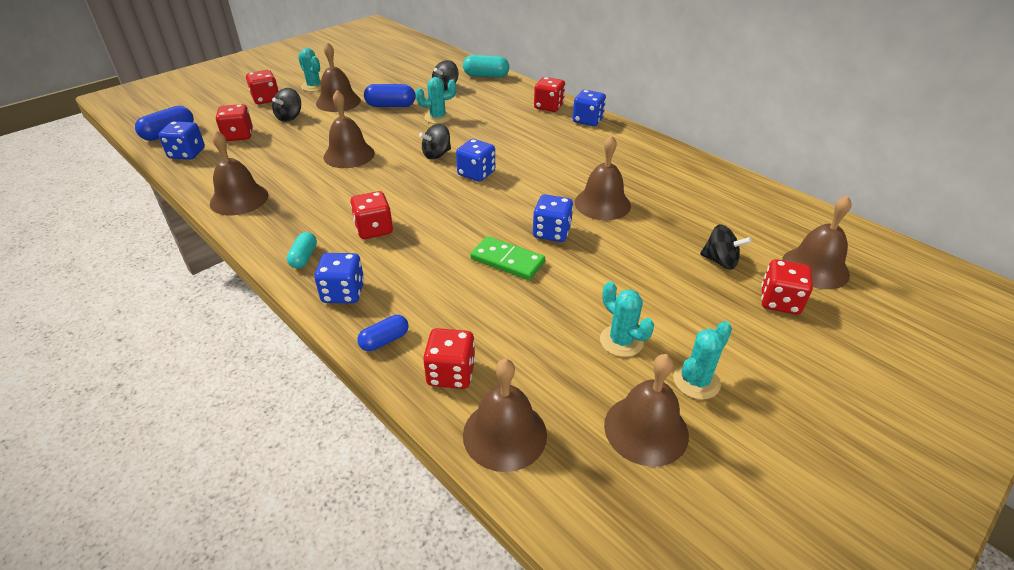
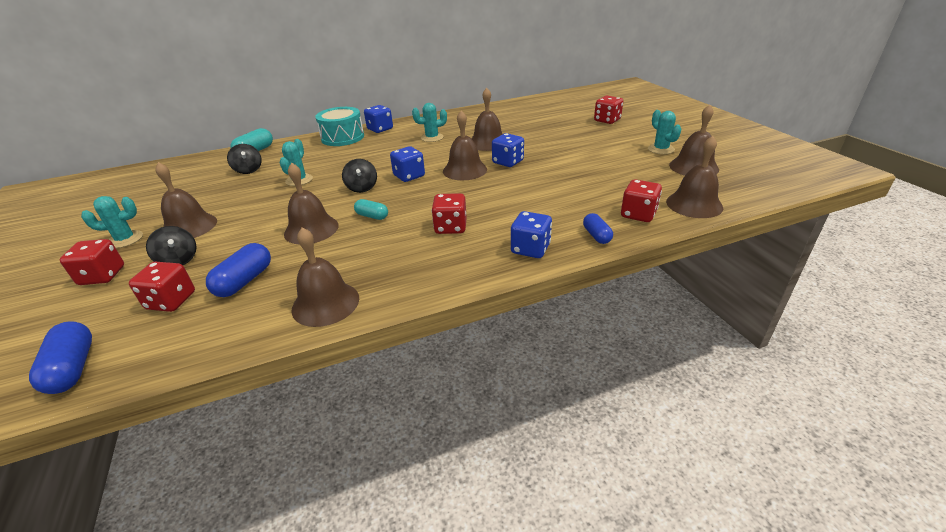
camera: 65 degrees left, 5 degrees down
blue dice [158,121,205,160] -> none
turquoise capsule [287,232,317,269] -> turquoise capsule moved to [354,199,388,220]
blue capsule [364,84,415,107] -> blue capsule moved to [206,243,271,297]
green domino [470,236,545,280] -> none
red dice [534,77,565,112] -> turquoise drum [315,107,364,146]
turquoise cactus [600,281,654,357] -> turquoise cactus moved to [412,103,447,142]
black spinning top [700,224,752,269] -> none
brown bell [782,195,852,289] -> brown bell moved to [443,111,487,180]

